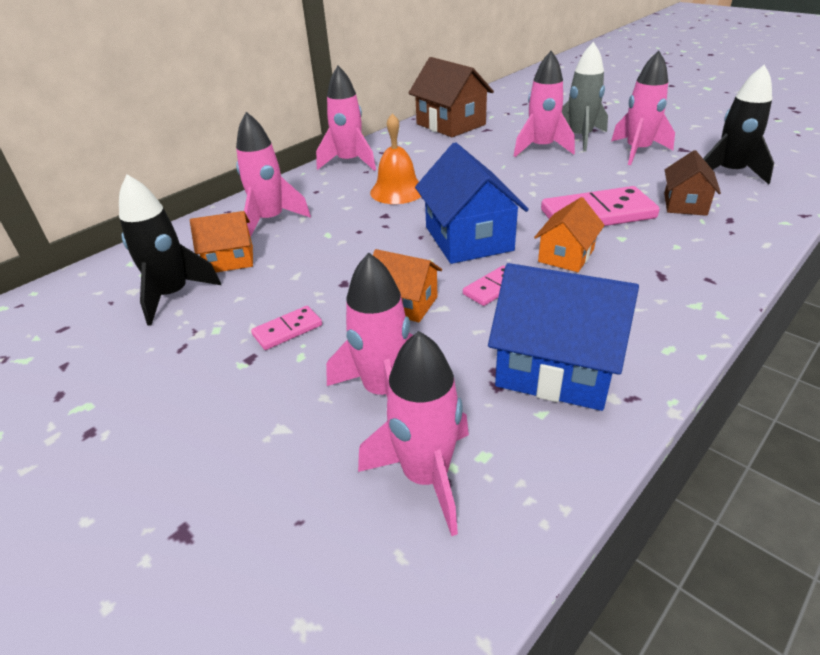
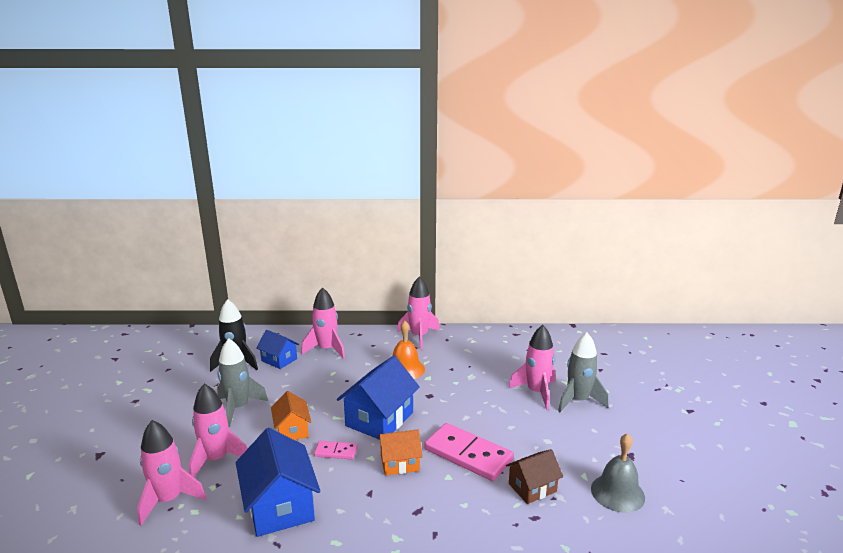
camera: 45 degrees right, 15 degrees down
orange house [190,211,253,272] -> blue house [256,330,299,369]
pink domino [251,306,322,350] -> grey rocket [217,338,268,427]
brown house [409,57,494,137] -> none
pink rocket [611,51,675,165] -> none
black rocket [703,65,774,184] -> grey bell [591,433,645,513]

